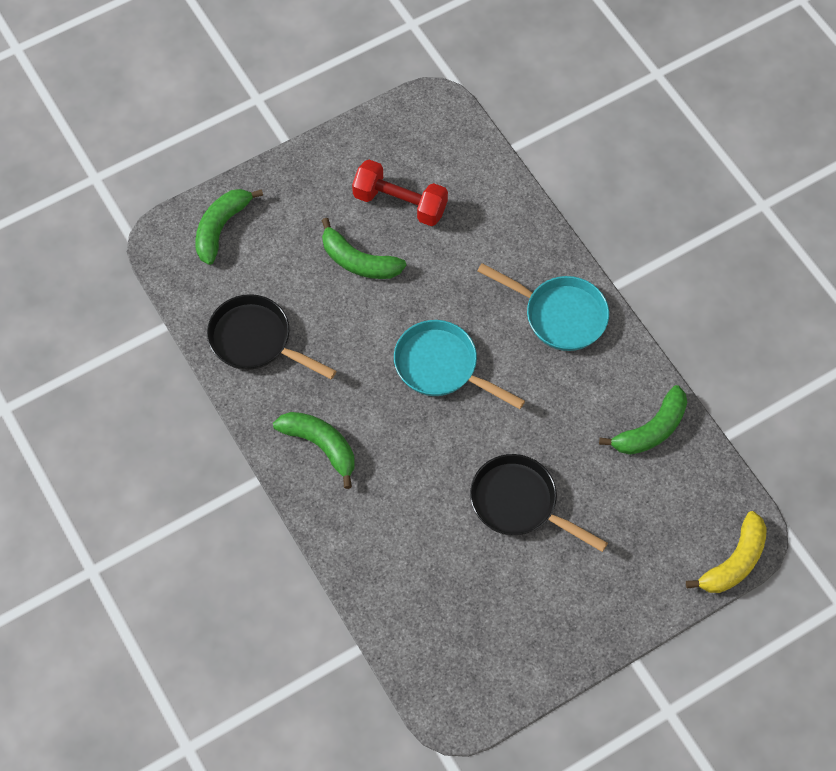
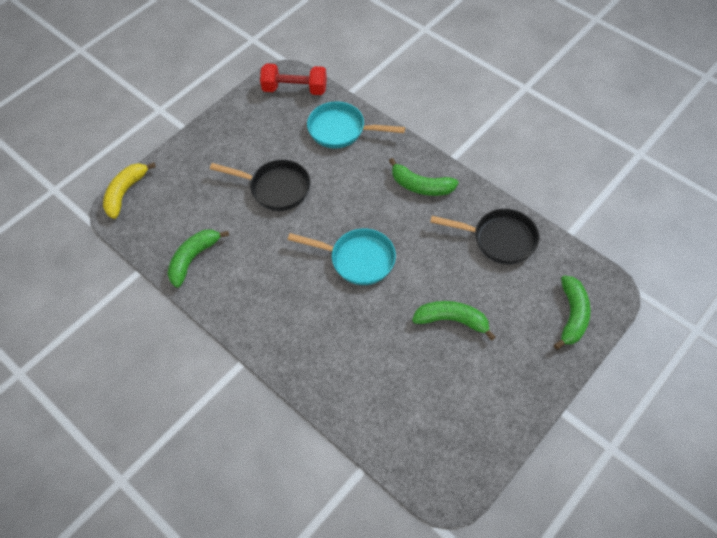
camera: 165 degrees right, 5 degrees down
red dumbbell [352,160,448,226] -> red dumbbell moved to [260,63,327,95]
turquoise pan [477,263,609,351] -> turquoise pan moved to [307,101,405,149]

